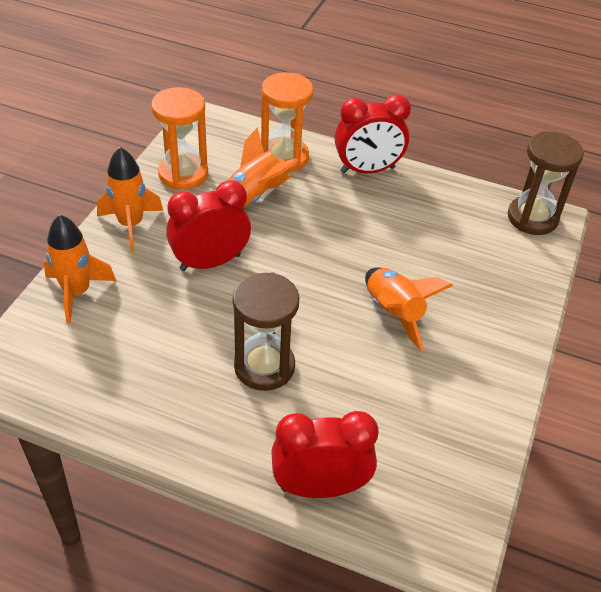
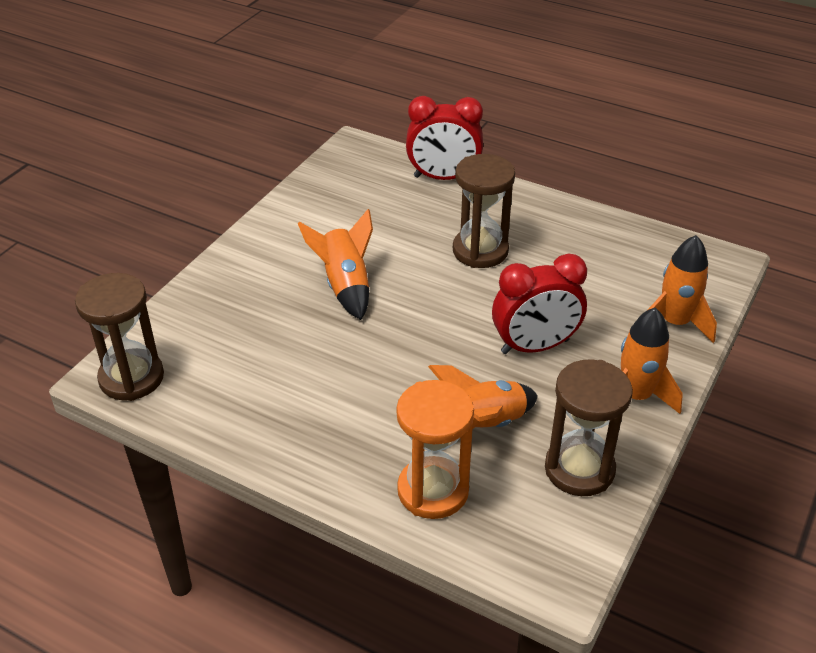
camera: 170 degrees left, 5 degrees down
orange hourglass [151,87,208,190] -> brown hourglass [545,359,633,496]
red clock [335,94,411,173] -> none

